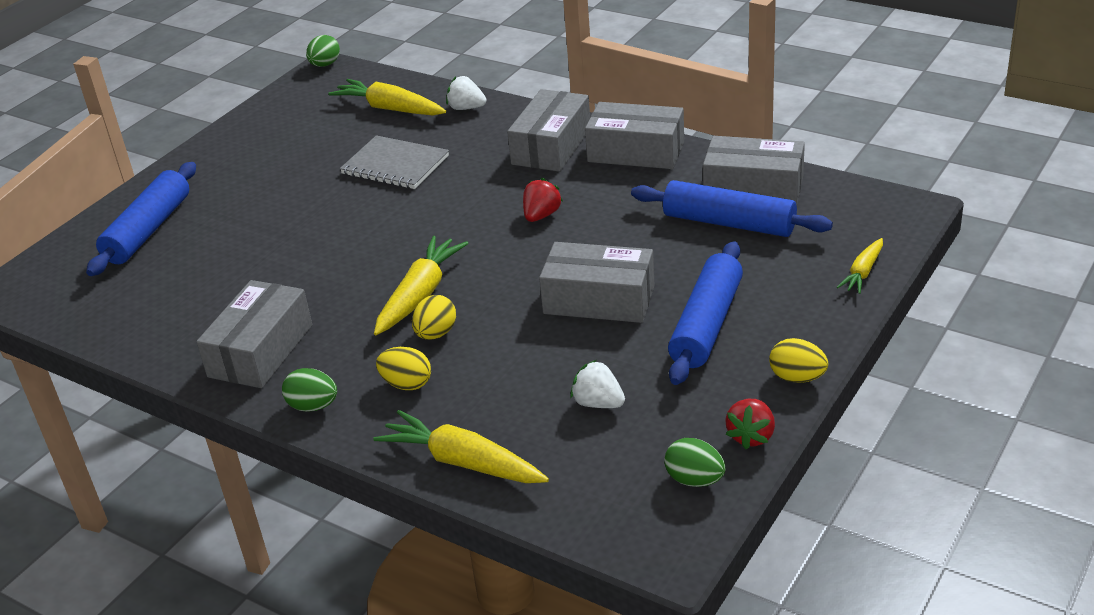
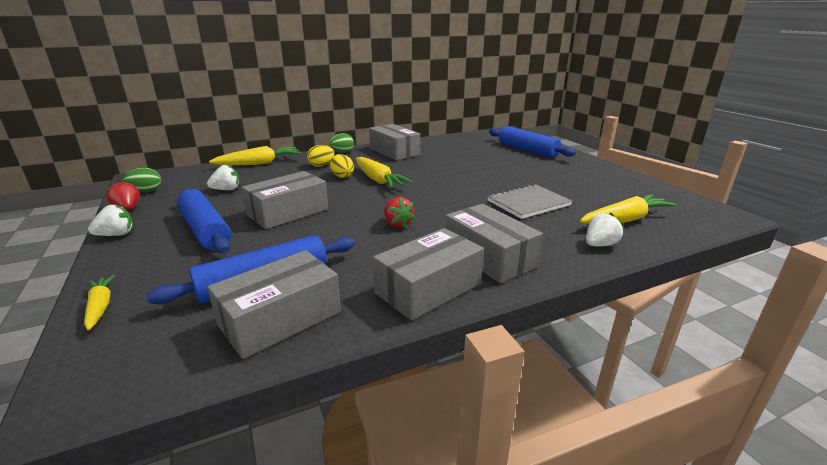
camera: 120 degrees right, 10 degrees down
green egg [306,35,340,67] -> none
yellow egg [769,338,828,383] -> white strawberry [88,204,134,236]

